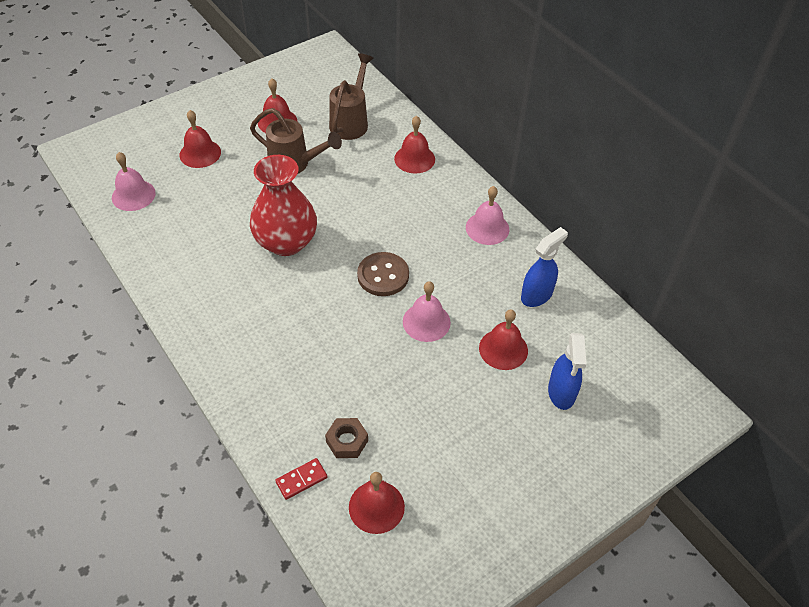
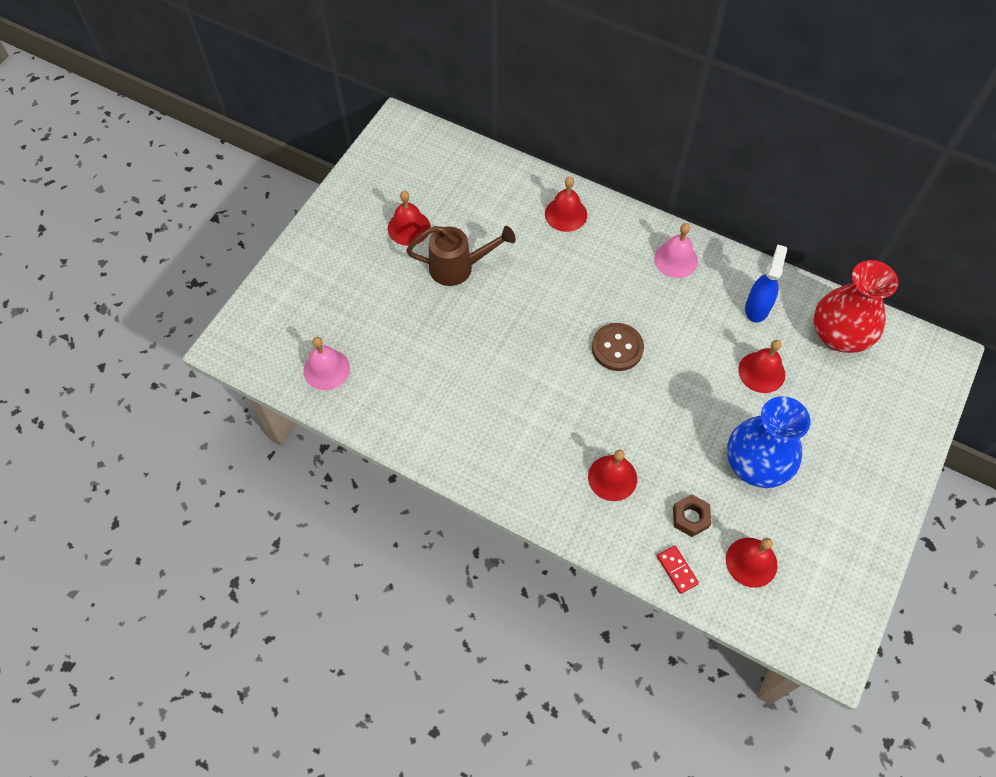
camera: 25 degrees left, 10 degrees up
red bell [180,110,221,168] -> red bell moved to [588,450,637,501]
red vase [250,155,317,256] -> red vase moved to [814,260,898,353]
red domino [275,458,327,500] -> red domino turned 60 degrees counterclockwise [657,546,699,594]
brown watering can [329,53,374,140] -> none
pink bell [403,281,451,342] -> none
blue spray bottle [548,333,587,410] -> none
none -> blue vase [727,396,810,488]

